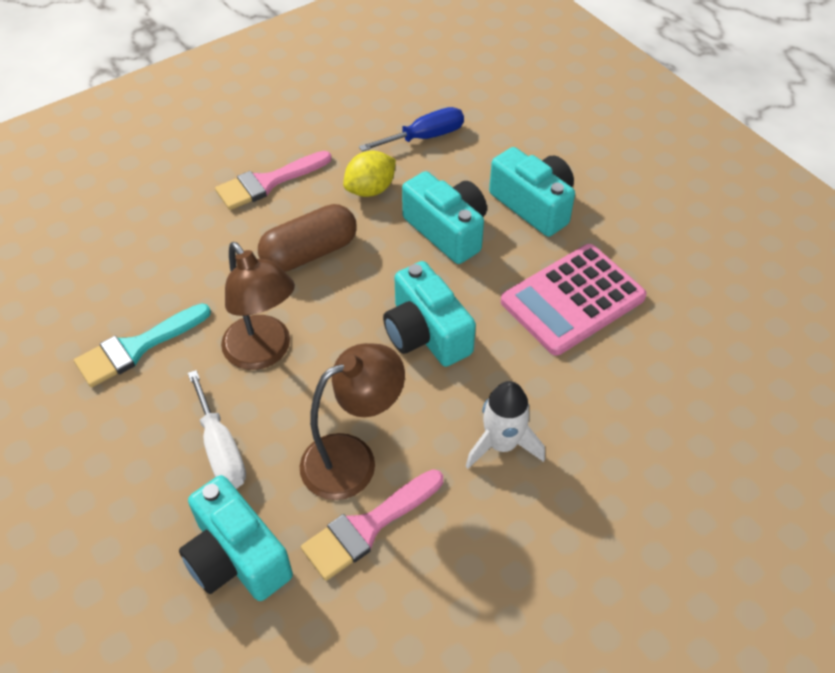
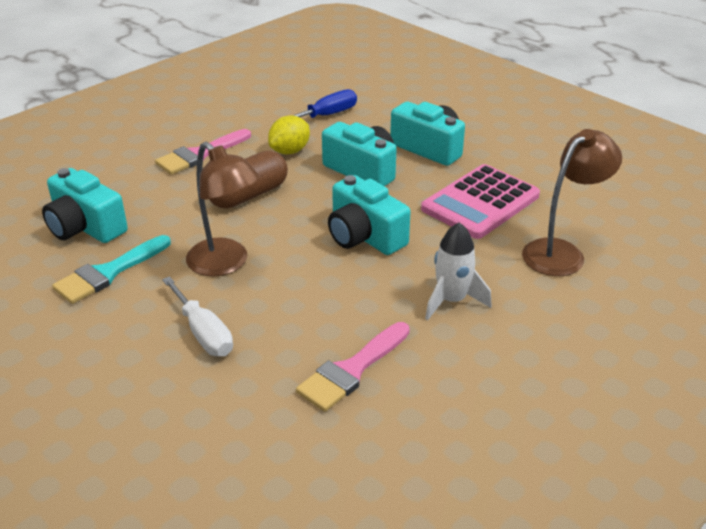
camera: 10 degrees left, 15 degrees down
turquoise camera [179,475,293,601] -> turquoise camera moved to [42,168,128,243]
brown lamp [300,343,405,500] -> brown lamp moved to [522,129,622,276]

